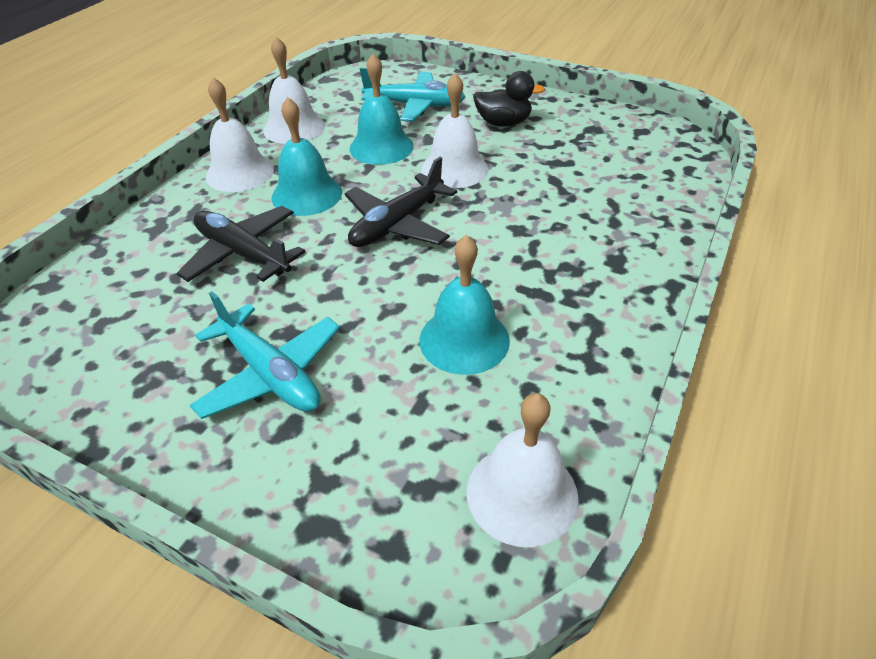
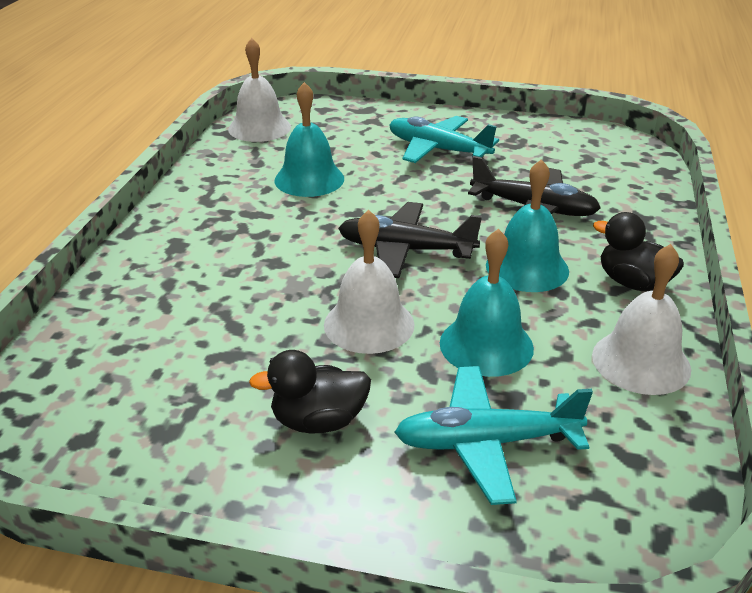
camera: 165 degrees right, 10 degrees down
white bell [206,77,274,192] -> black duck [593,212,684,291]
black plane [344,157,457,247] -> black plane turned 105 degrees counterclockwise [338,202,482,278]

